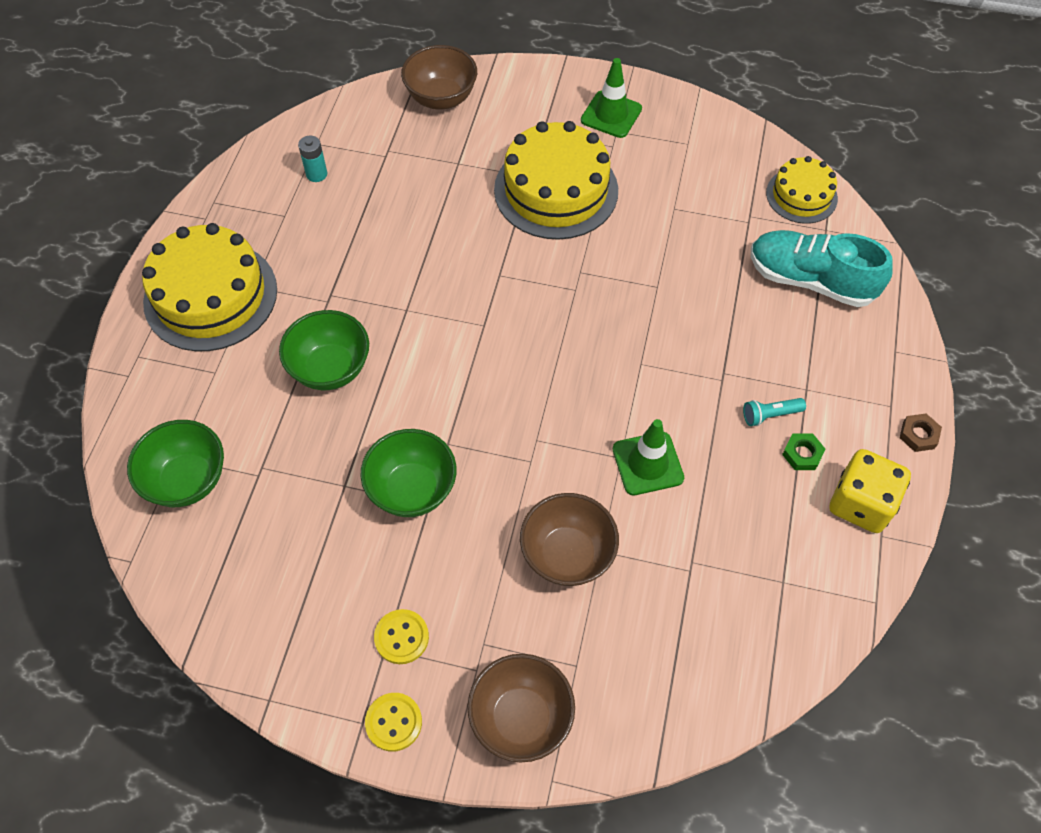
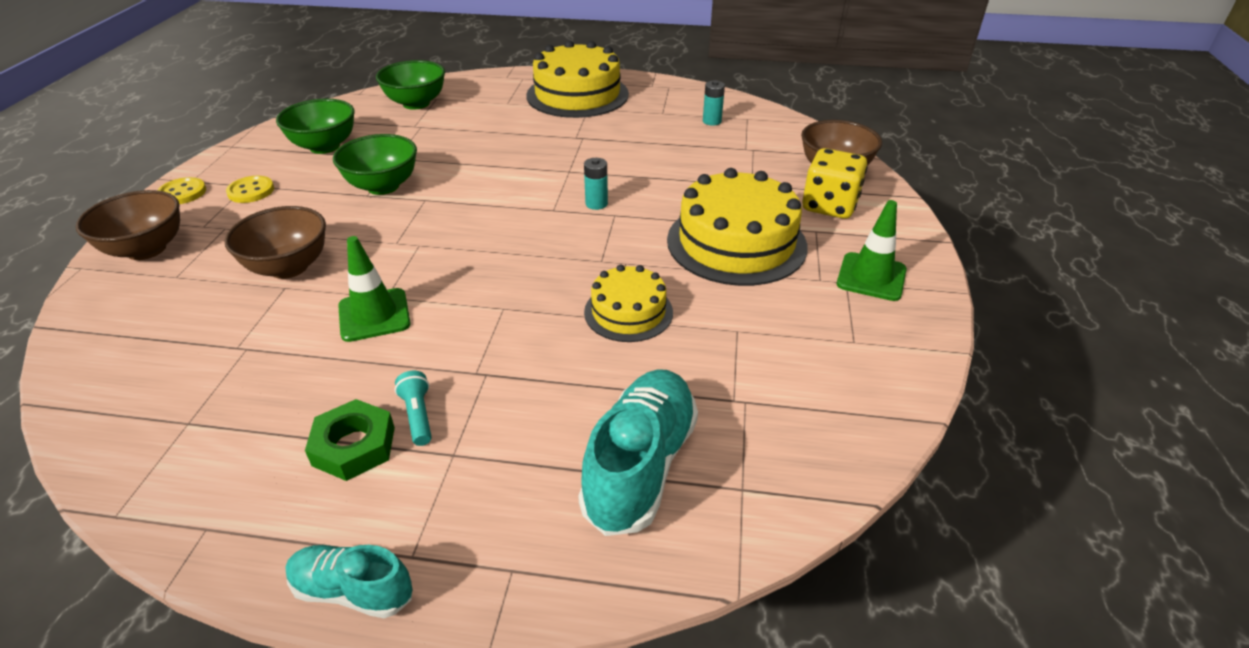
camera: 85 degrees right, 20 degrees down
green bowl [279,310,369,390] -> green bowl moved to [276,99,355,154]
yellow cake [766,156,838,224] -> yellow cake moved to [584,264,673,342]
green nut [782,433,825,470] -> green nut [305,399,395,481], size x1.59
yellow dice [829,449,911,533] -> yellow dice moved to [802,148,867,219]
brown nut [900,413,942,452] -> turquoise shoe [285,545,413,618]
none -> turquoise battery [584,158,608,210]

